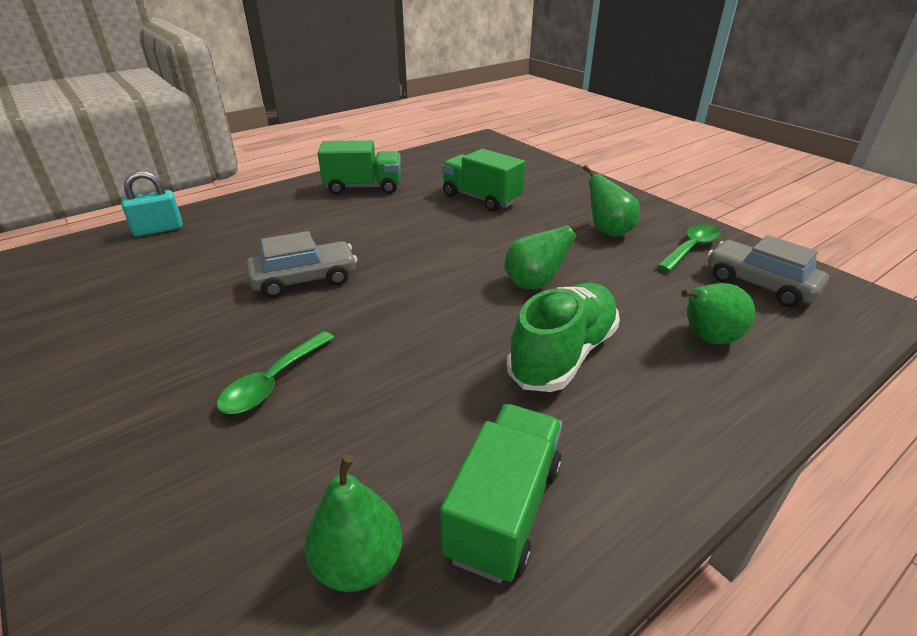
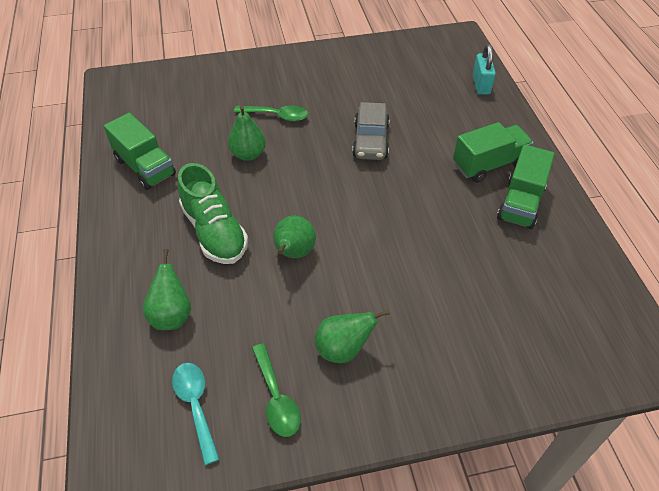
camera: 115 degrees right, 15 degrees up
green spoon [217,331,334,414] -> green spoon turned 135 degrees clockwise [234,105,308,121]
green pear [304,455,402,592] -> green pear moved to [228,105,266,161]
green truck [442,149,525,212] -> green truck moved to [453,122,534,183]
grey car [707,235,829,308] -> turquoise spoon [172,363,220,465]

